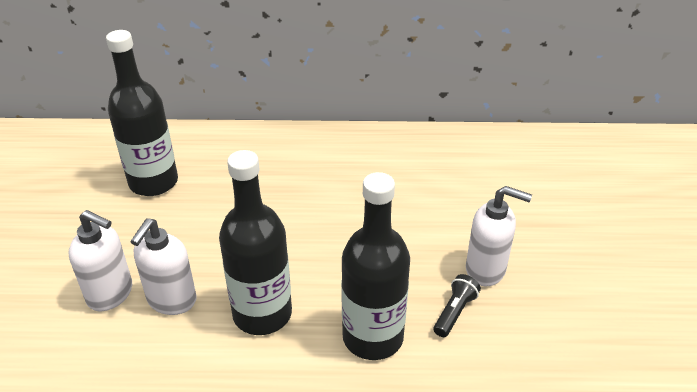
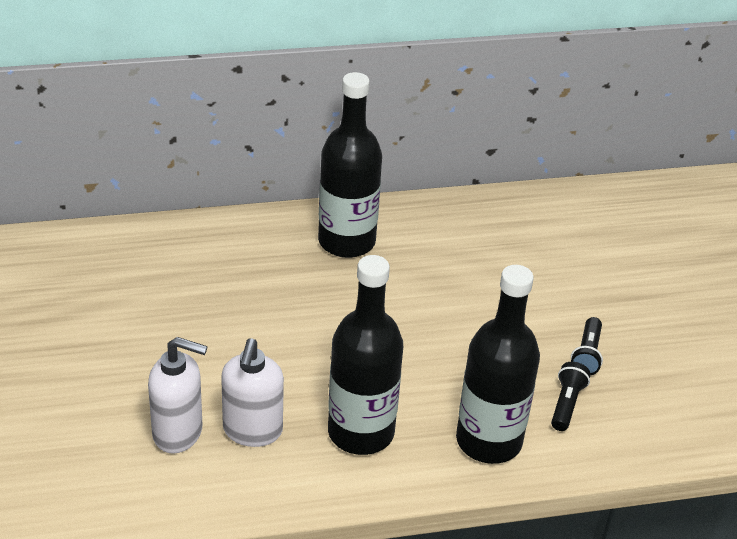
camera: 15 degrees left, 0 degrees up
black bottle [106,30,178,196] -> black bottle moved to [318,72,382,258]
white soap dispenser [466,186,532,287] -> black flashlight [571,317,603,375]

